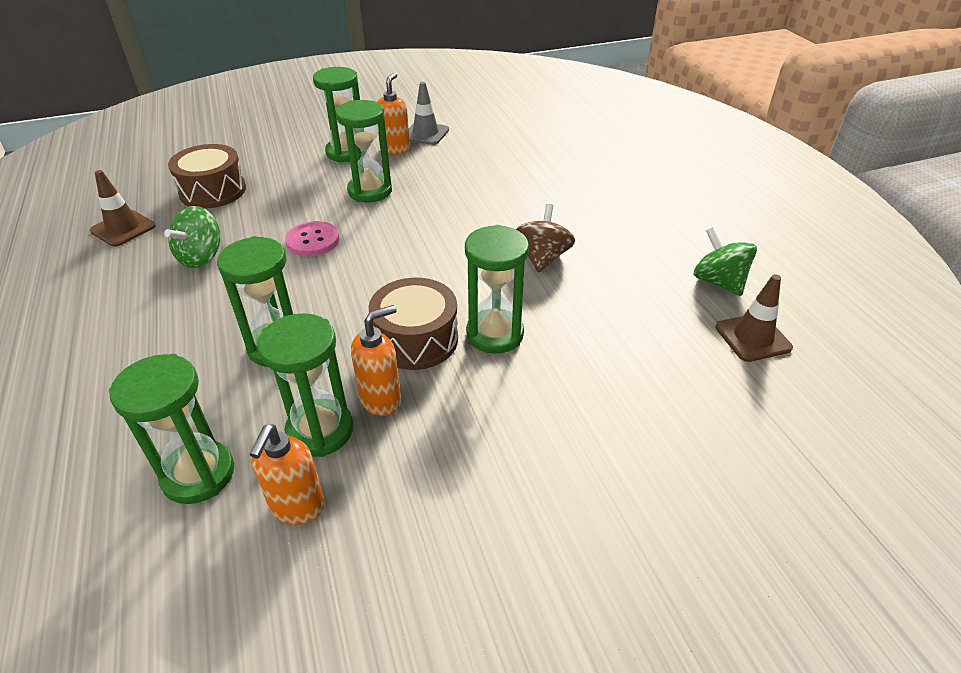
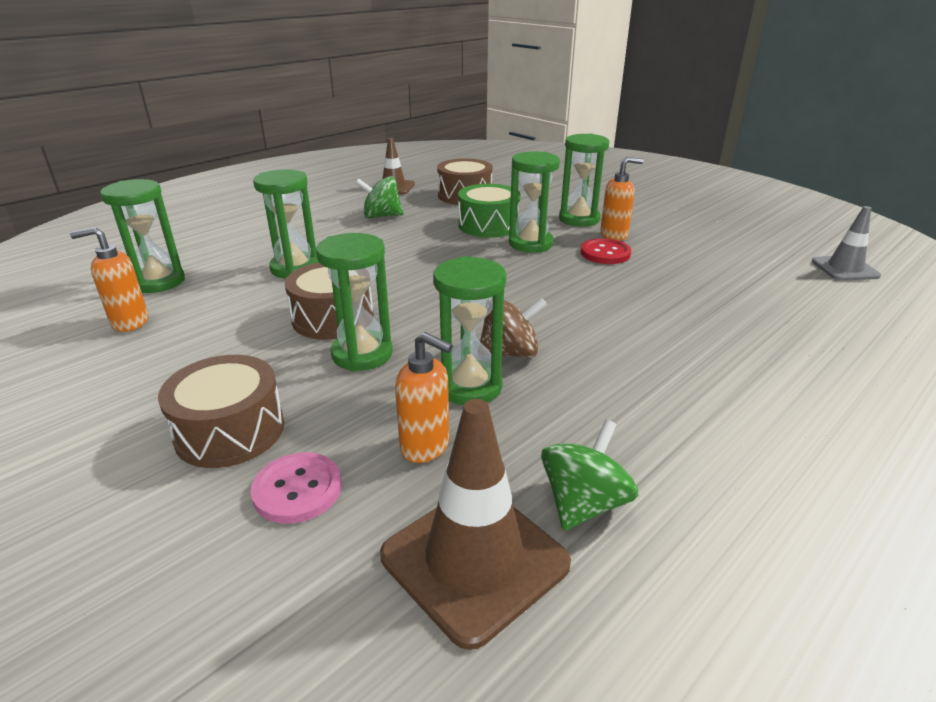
camera: 65 degrees right, 10 degrees down
green hourglass [257,313,353,457] -> green hourglass moved to [433,256,507,405]
pink button [285,221,339,256] -> pink button moved to [251,452,342,524]
orange soap dispenser [351,305,401,416] -> orange soap dispenser moved to [395,332,453,463]
grey traffic cone [409,82,449,145] -> grey traffic cone moved to [812,206,881,281]
brown traffic cone [715,274,793,362] -> brown traffic cone [380,399,571,650], size x1.60
none -> brown drum [158,355,284,468]
none -> green drum [458,184,520,238]
none -> red button [581,238,631,264]

